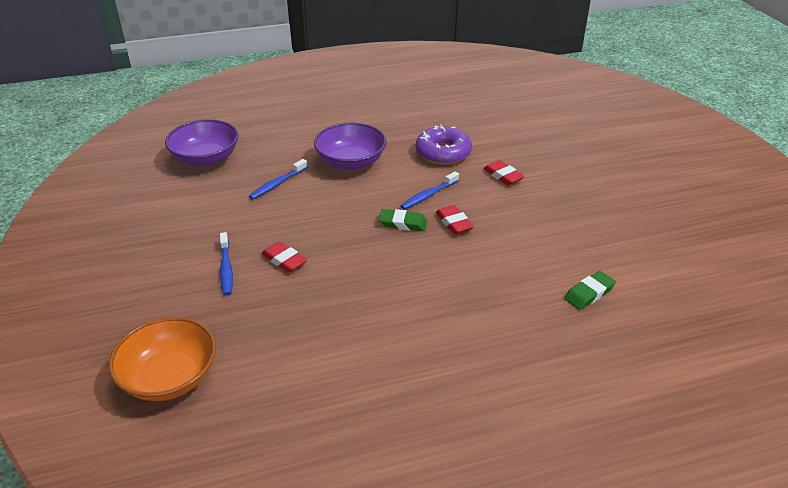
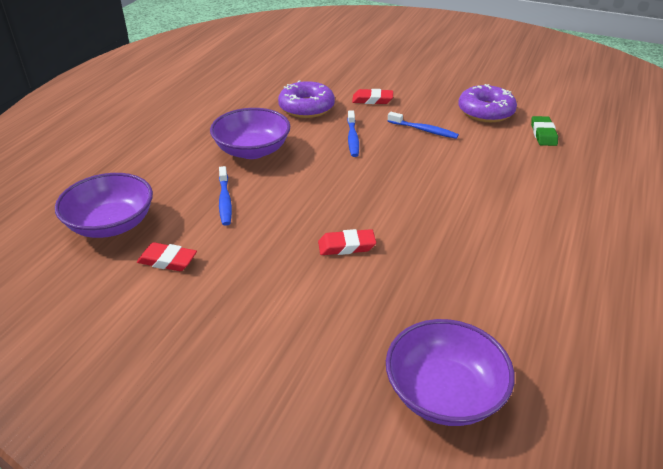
camera: 50 degrees left, 0 degrees up
orange bowl [109,317,216,401] -> purple bowl [386,319,515,426]
blue toothbrush [220,232,233,296] -> blue toothbrush moved to [388,112,459,139]
green eraser [379,209,427,231] -> none
red eraser [436,205,474,234] -> red eraser moved to [137,242,197,271]
none -> purple donut [458,84,517,122]

